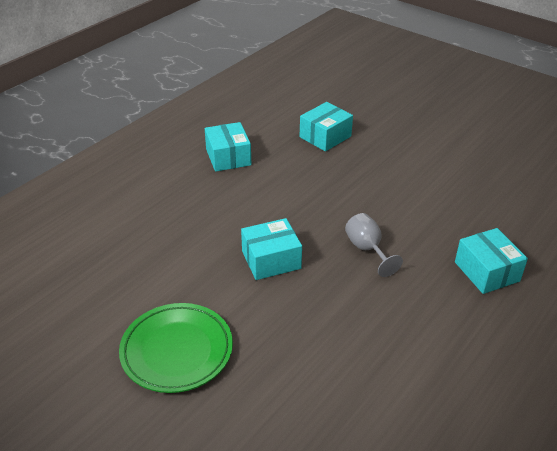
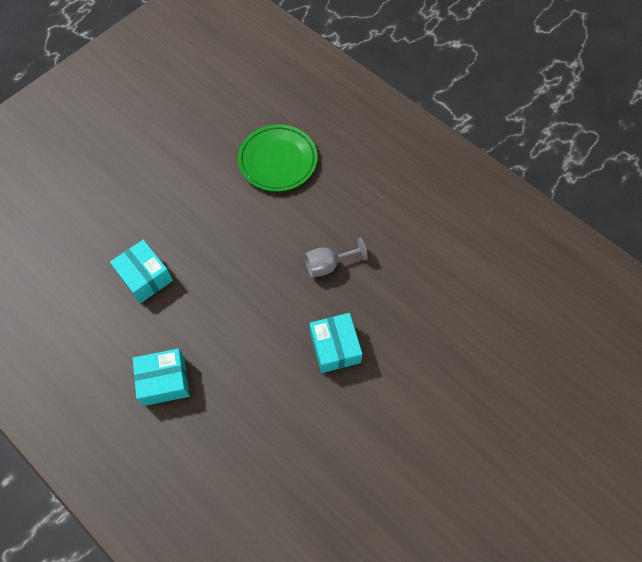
camera: 85 degrees left, 25 degrees up
green plate [119,303,233,393] -> green plate moved to [238,124,317,192]
turquoise box [455,228,528,294] -> none

